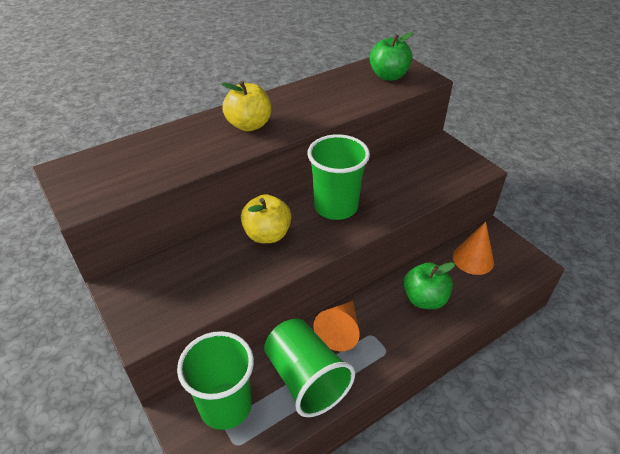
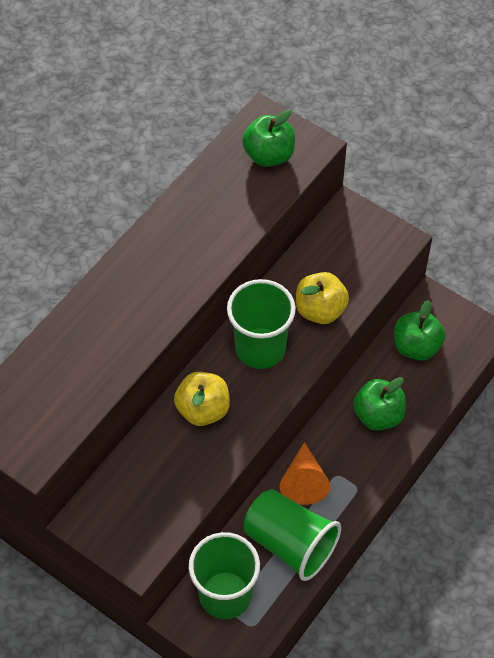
camera: 20 degrees left, 15 degrees up
yellow apple [221,81,271,132] -> yellow apple moved to [296,272,349,324]
orange cone [453,221,494,275] -> green apple [394,300,445,361]

